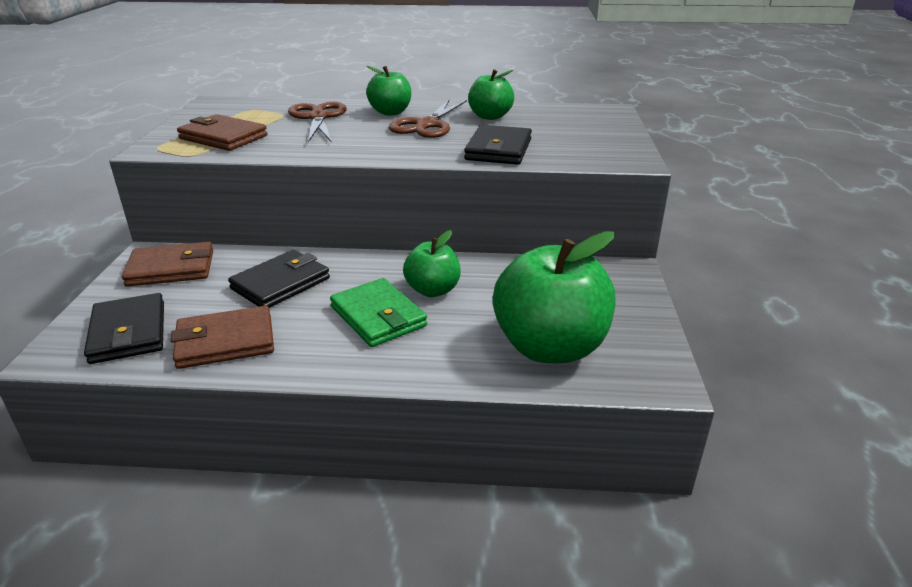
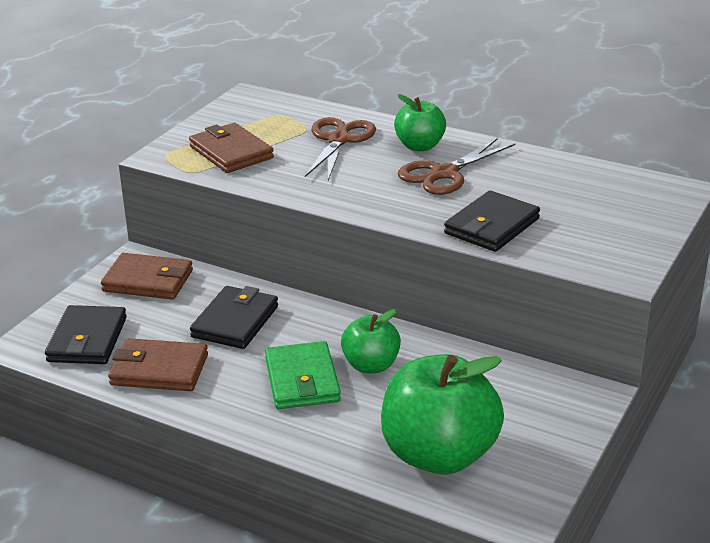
camera: 25 degrees right, 0 degrees up
black wallet [228,250,330,308] -> black wallet turned 45 degrees counterclockwise [190,286,278,349]
green apple [468,69,514,120] -> none

